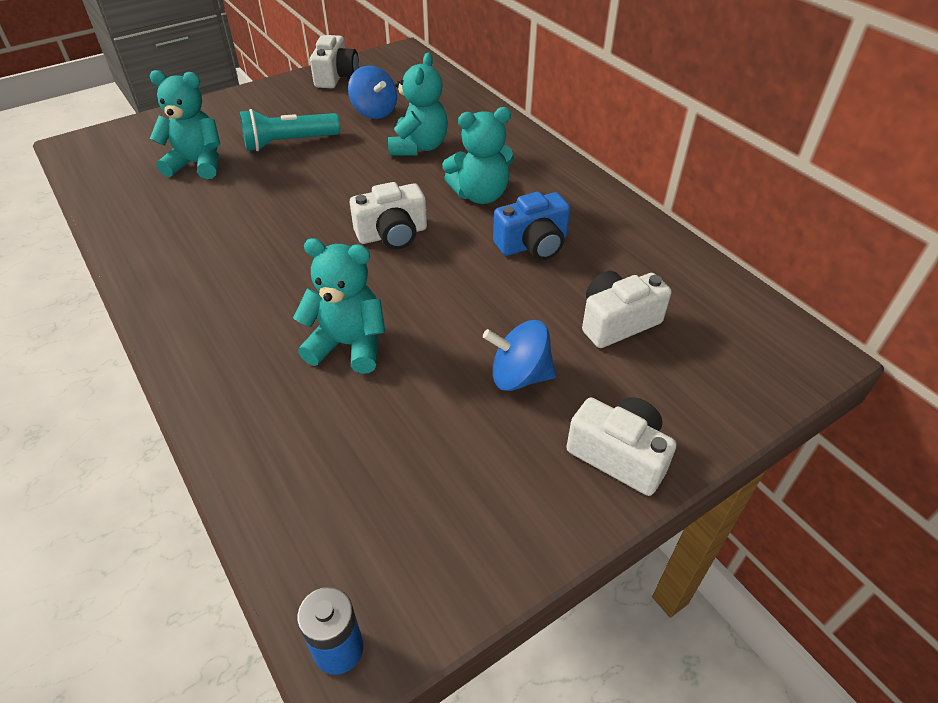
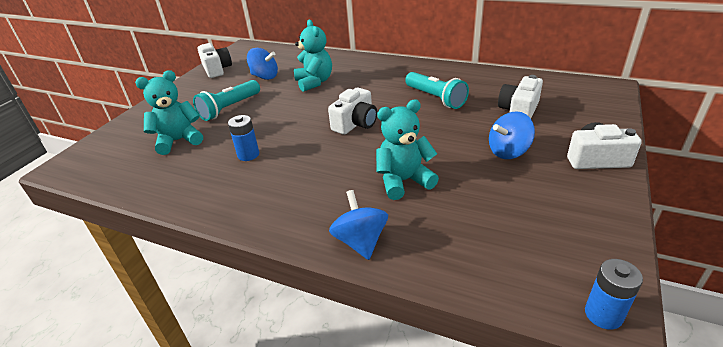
camera: 30 degrees left, 10 degrees down
turquoise teddy bear [442,107,514,204] -> none
blue camera [493,192,570,260] -> turquoise flashlight [405,72,469,109]
none -> blue battery [228,115,259,161]
none -> blue spinning top [329,190,388,260]

